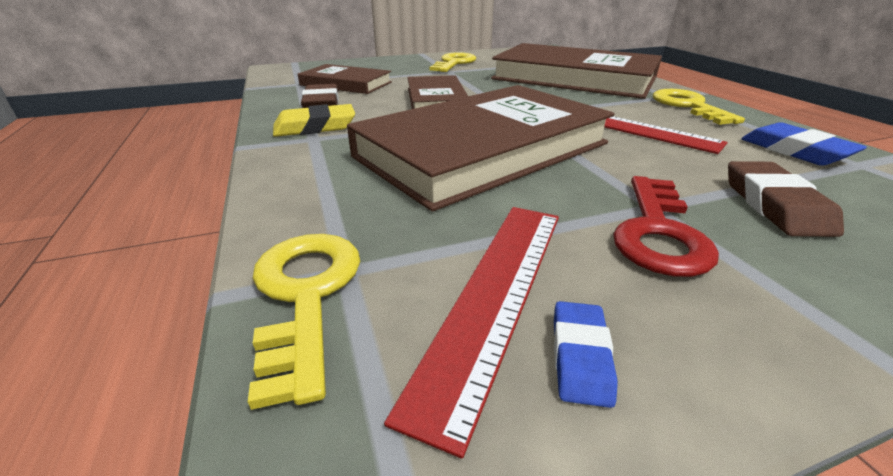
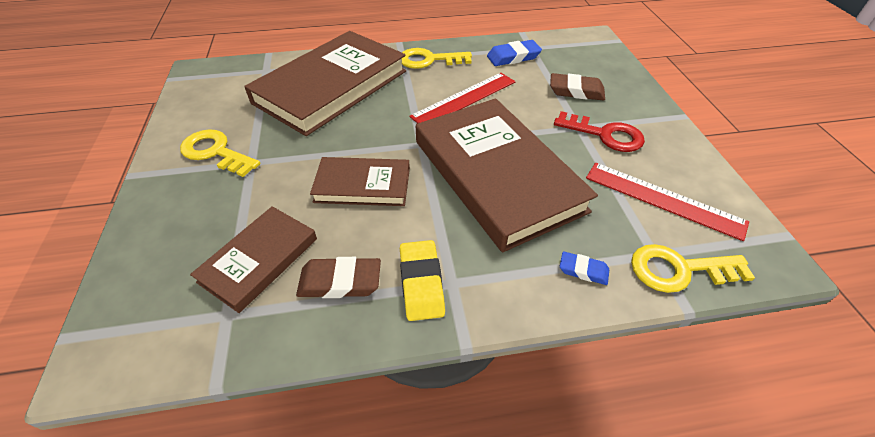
camera: 80 degrees left, 15 degrees up
blue eraser [554,301,618,408] -> blue eraser moved to [560,251,609,285]

